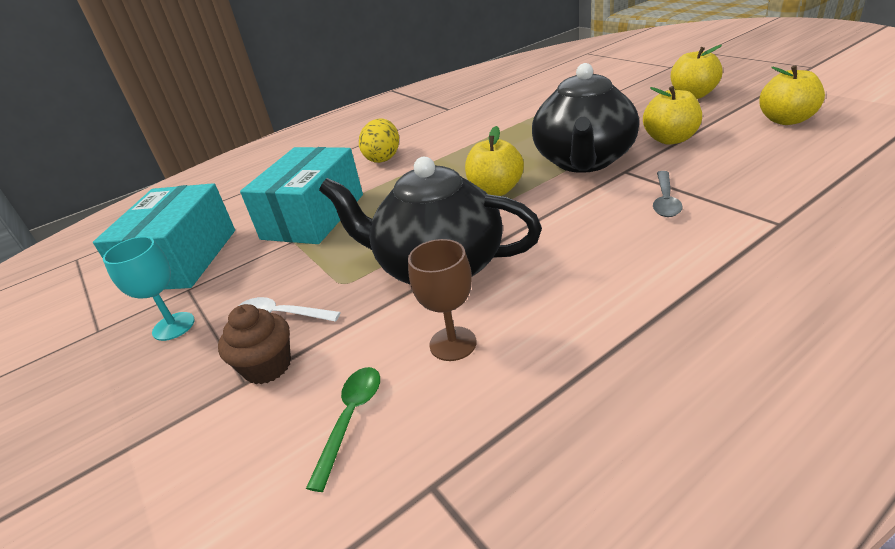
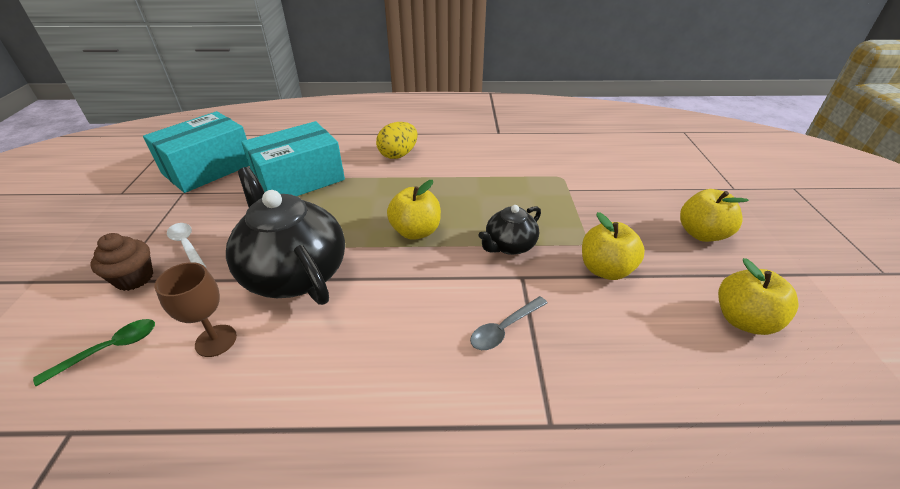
camera: 30 degrees right, 5 degrees up
turquoise goblet [103,236,195,341] -> none
black teapot [532,63,639,173] -> black teapot [478,205,541,255], size x0.52

